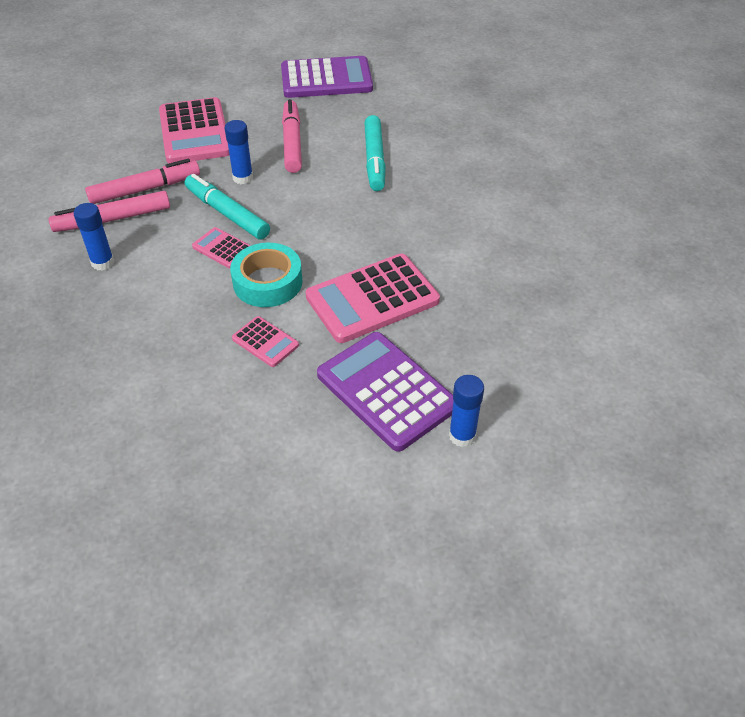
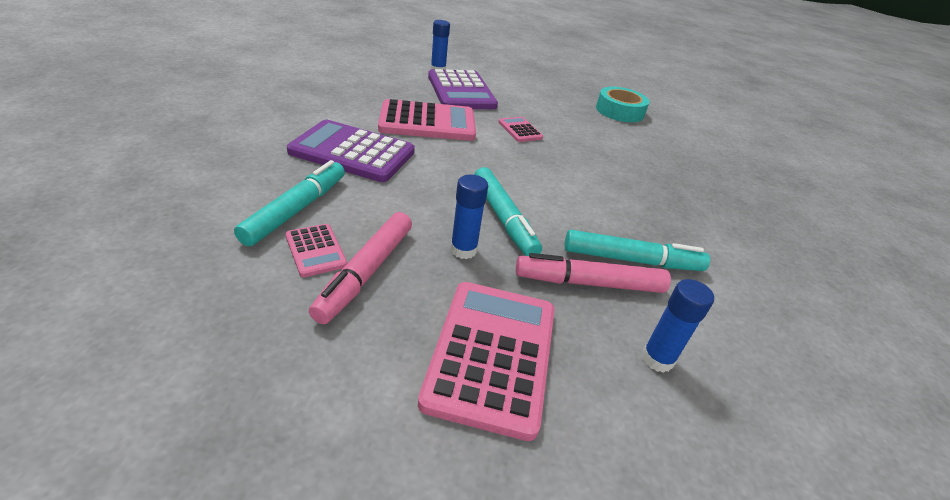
camera: 160 degrees left, 10 degrees down
pink marker [49,191,170,232] -> turquoise marker [565,230,710,271]
blue glue stick [73,203,114,271] -> blue glue stick moved to [642,279,714,373]
pink calculator [192,227,251,268] -> pink calculator moved to [285,224,347,277]
turquoise tape [230,243,302,307] -> turquoise tape moved to [596,87,649,122]
purple calculator [281,56,373,98] -> purple calculator moved to [287,120,415,182]

